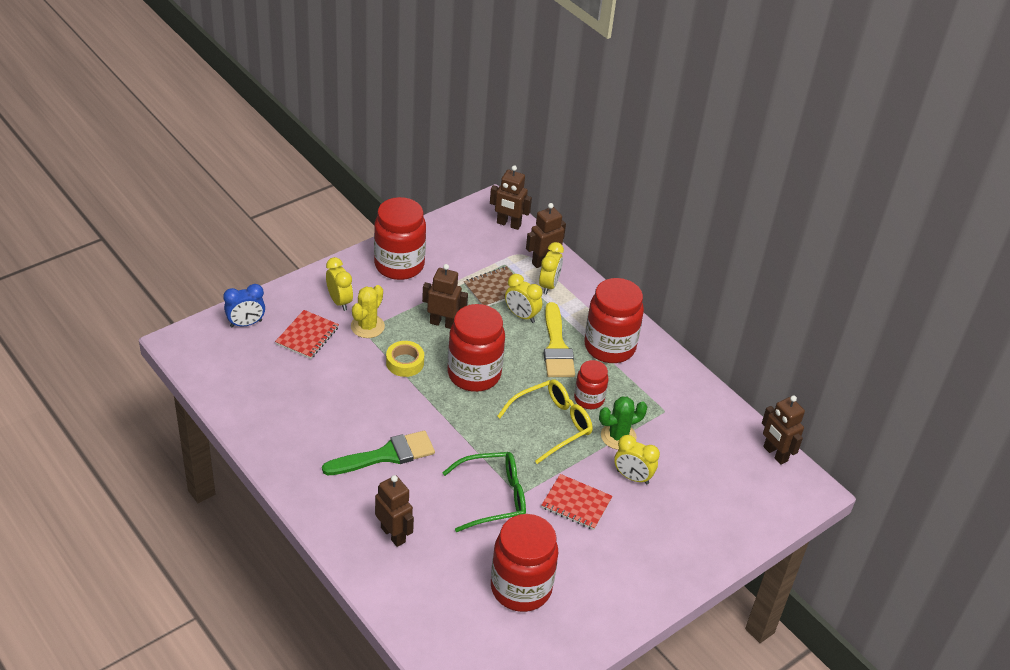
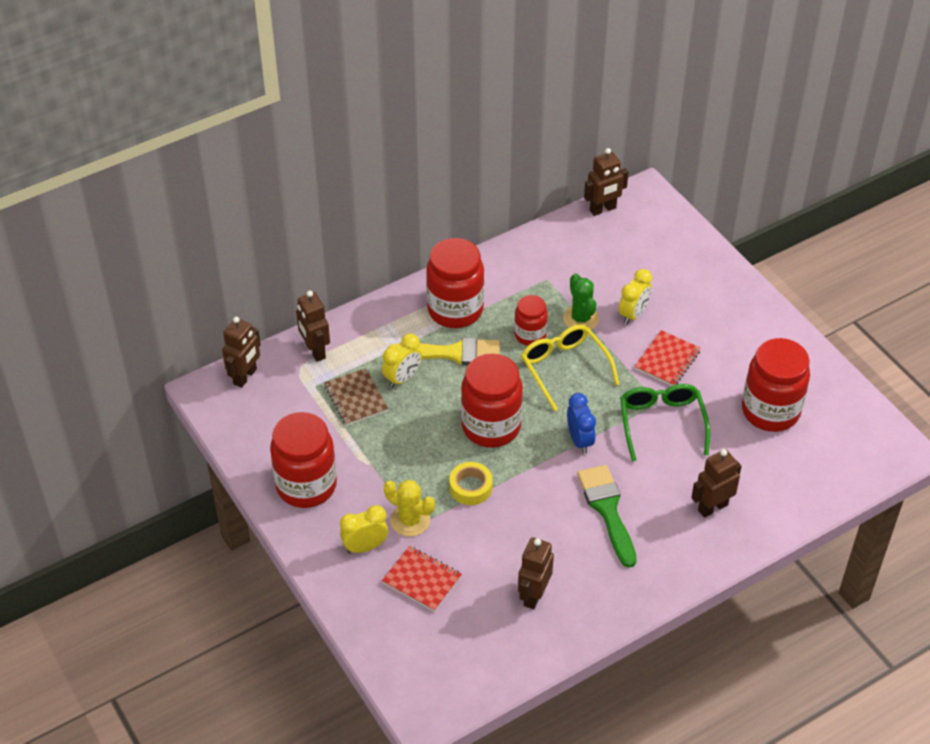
camera: 80 degrees left, 5 degrees up
blue clock [223,284,265,328] -> blue clock moved to [567,393,596,454]
brown robot [422,264,468,329] -> brown robot moved to [518,537,554,609]
yellow clock [539,242,564,295] -> none

